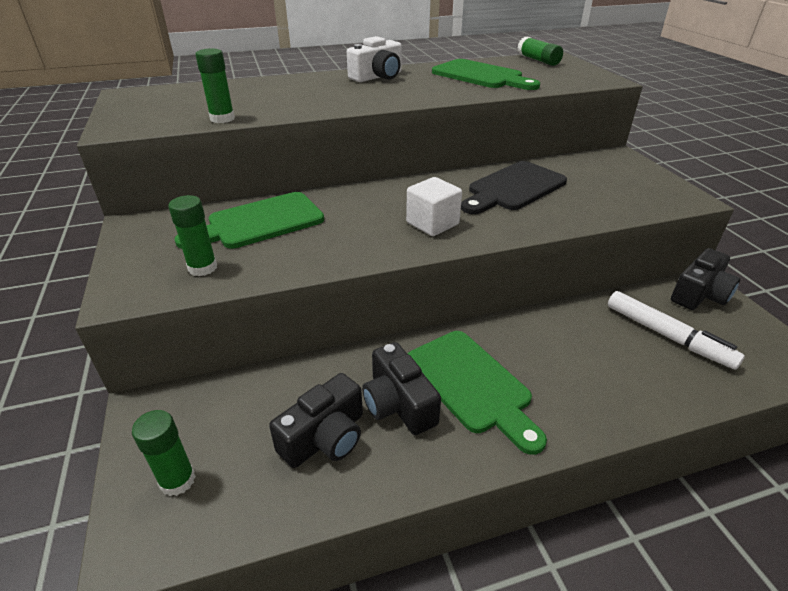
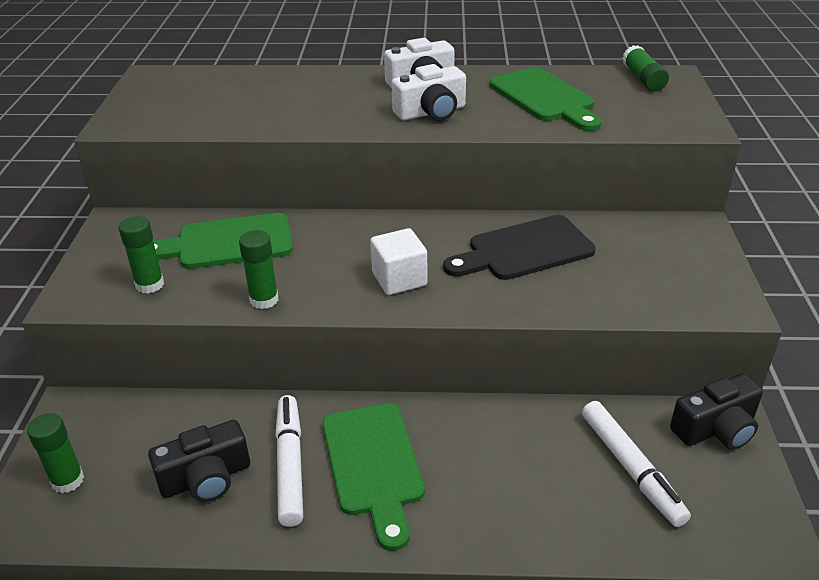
camera: 20 degrees right, 0 degrees up
green glue stick [195,48,235,123] -> green glue stick moved to [239,230,279,309]
black camera [362,342,441,435] -> white marker [275,395,303,527]
none -> white camera [392,64,466,121]

